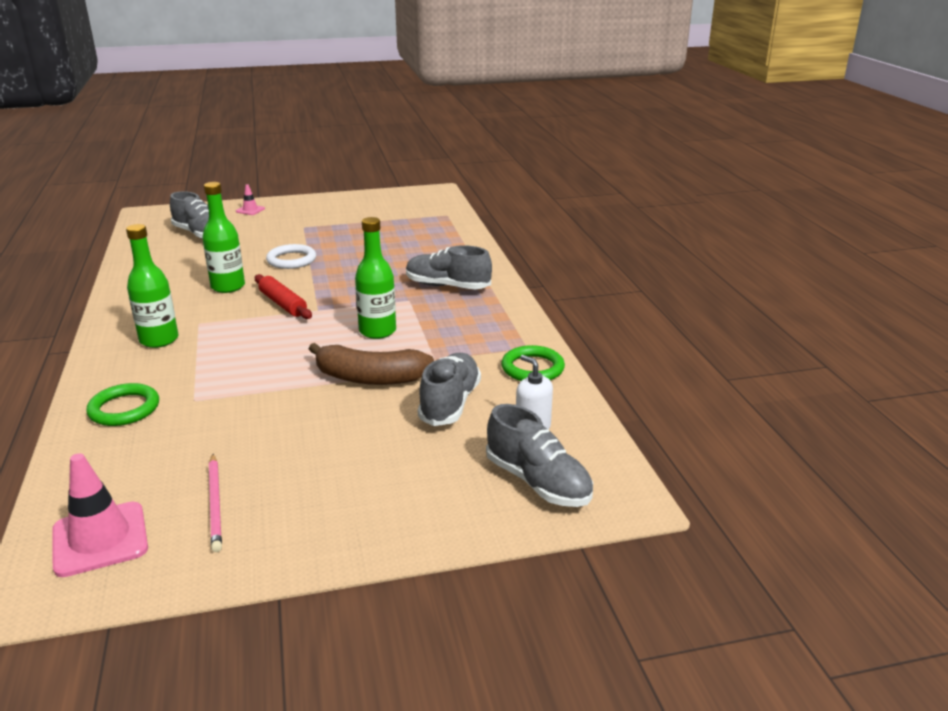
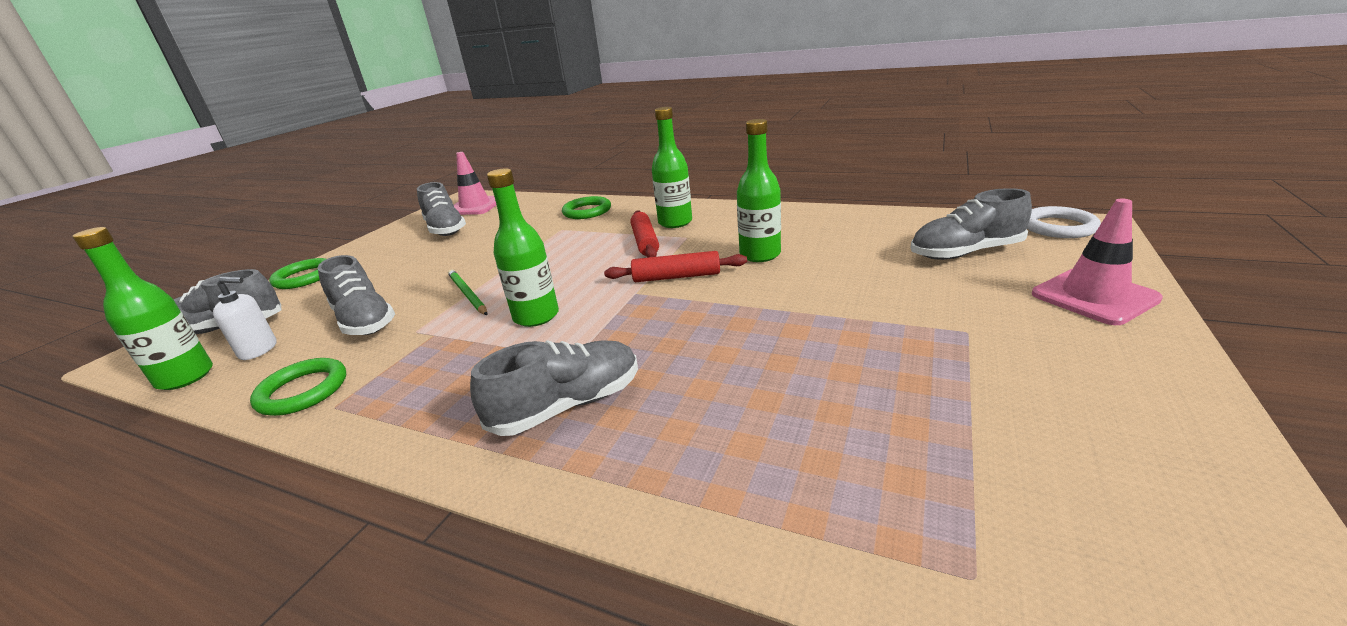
camera: 130 degrees right, 0 degrees up
pink pencil [209,454,222,552] -> grey shoe [417,182,466,236]
pink traffic cone [236,184,265,215] -> pink traffic cone [1032,198,1163,325], size x1.95
white ring [266,244,316,269] -> white ring moved to [1027,206,1101,238]
brown banana [309,343,434,385] -> green pencil [448,269,487,315]
none -> green bottle [72,227,213,390]
none -> green ring [269,258,326,289]
none -> red rolling pin [630,210,659,258]

